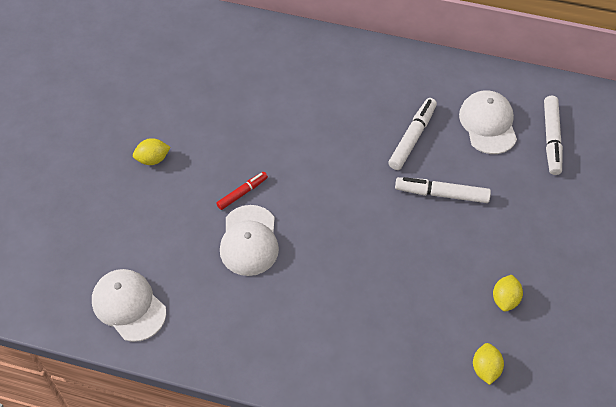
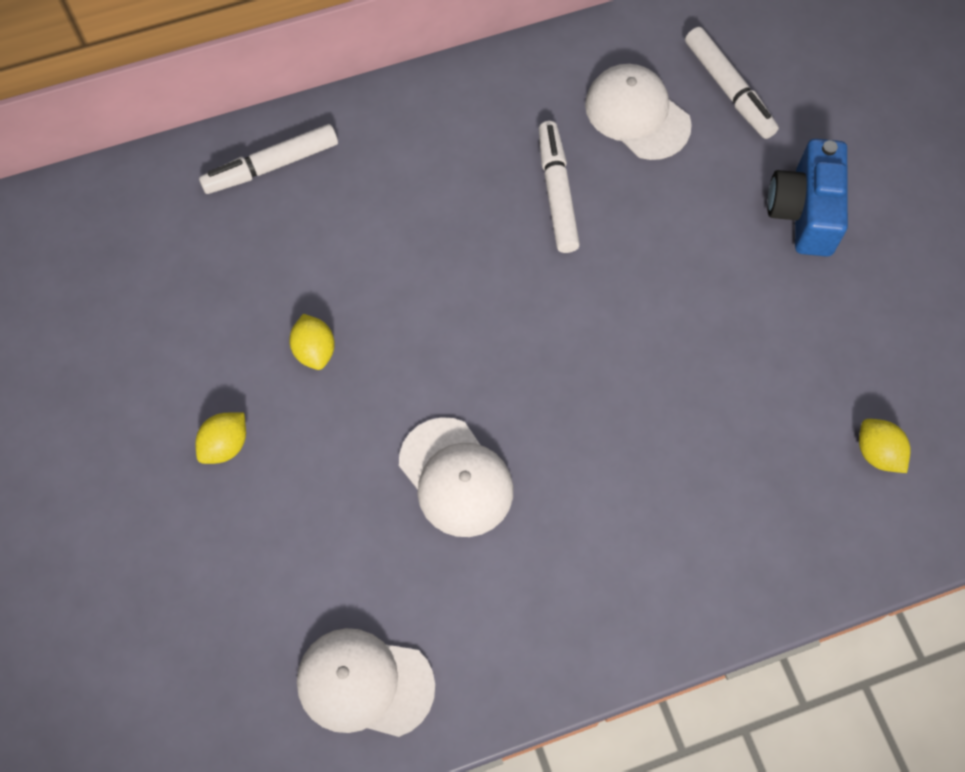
camera: 35 degrees left, 10 degrees up
red marker [216,172,268,210] -> none
white marker [395,177,491,203] -> white marker moved to [199,124,338,194]
yellow lemon [493,275,523,312] -> yellow lemon moved to [289,314,335,370]
none -> blue camera [767,139,848,257]

